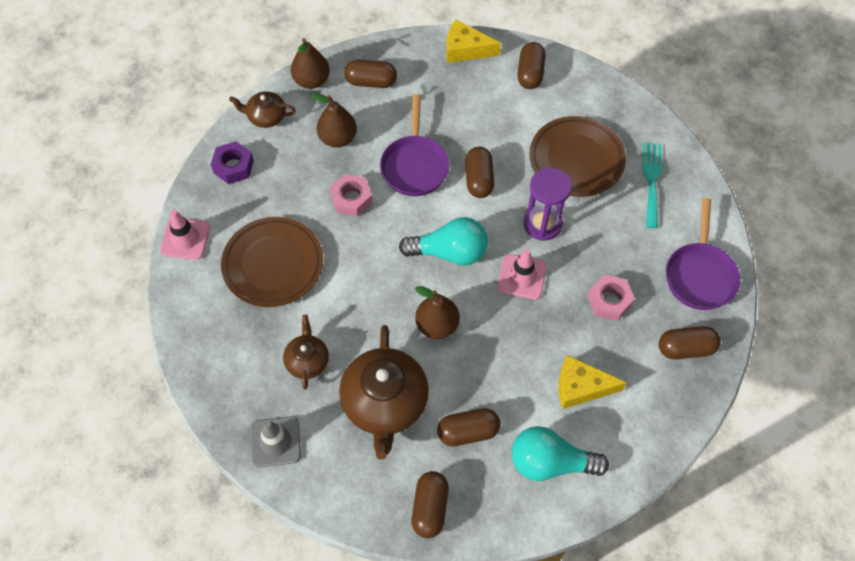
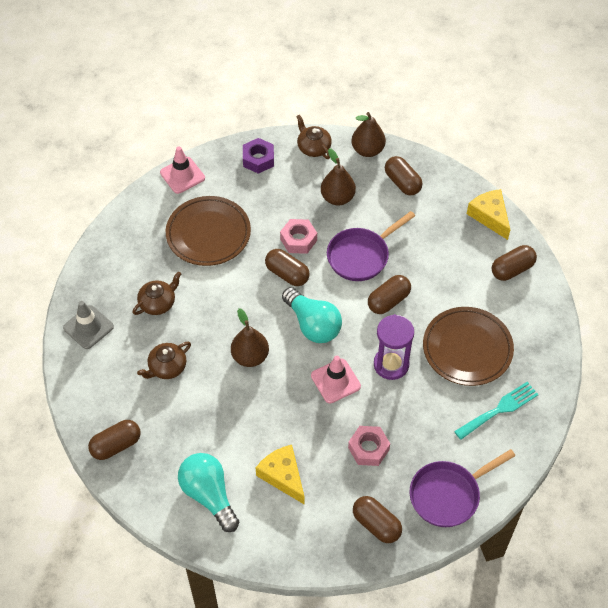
camera: 50 degrees right, 5 degrees down
brown teapot [339,325,429,460] -> brown teapot [137,342,191,379], size x0.53
brown capsule [437,408,500,446] -> brown capsule moved to [265,249,310,286]

